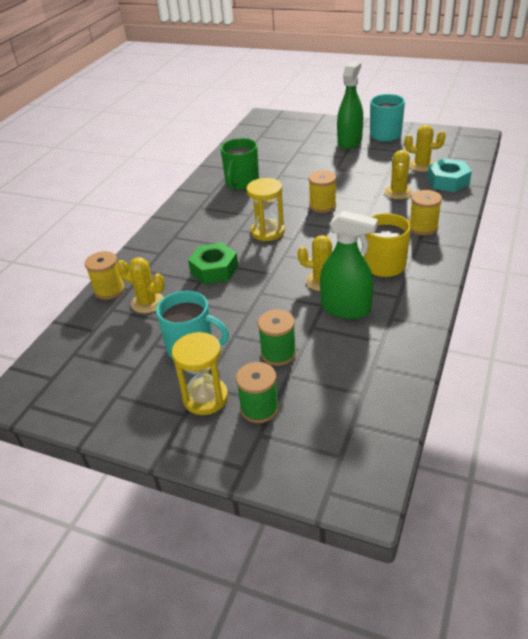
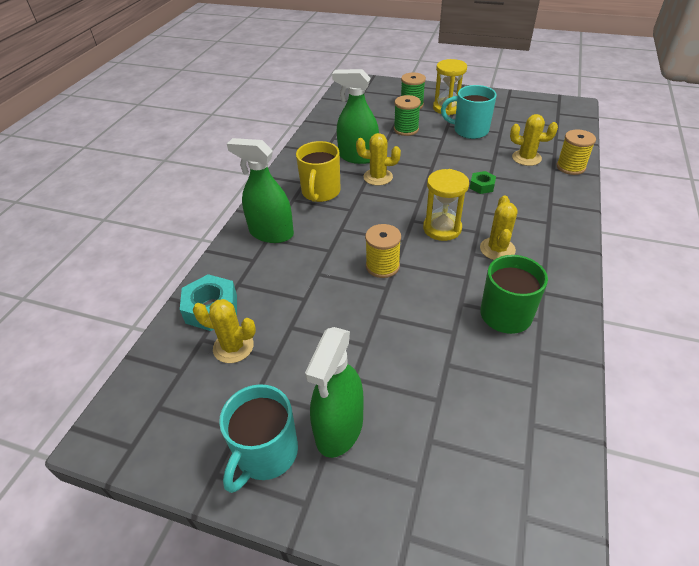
camera: 175 degrees right, 5 degrees up
green nut [188,243,238,285] -> green nut [470,171,496,194], size x0.57
yellow cactus [385,150,413,199] -> yellow cactus moved to [480,195,518,260]
yellow spool [410,190,442,236] -> green spray bottle [227,138,294,243]

